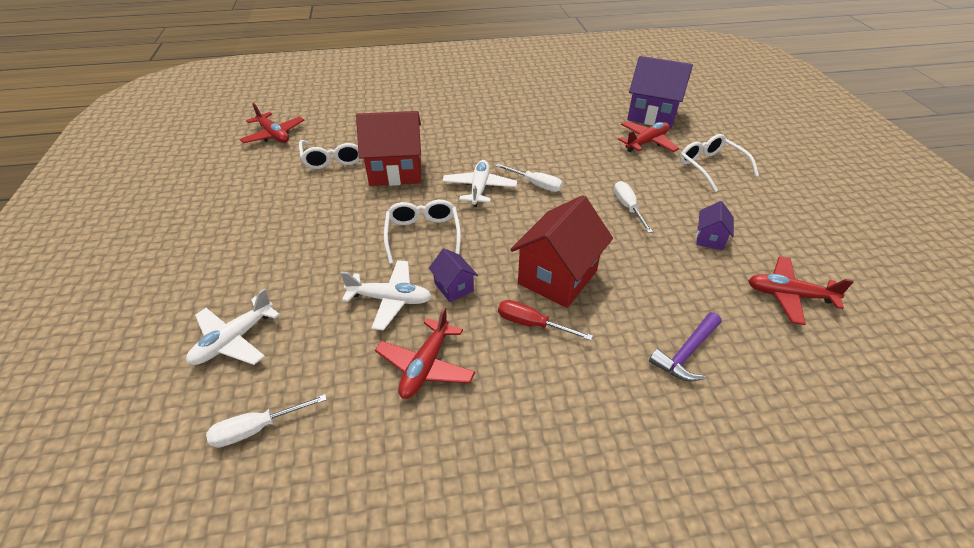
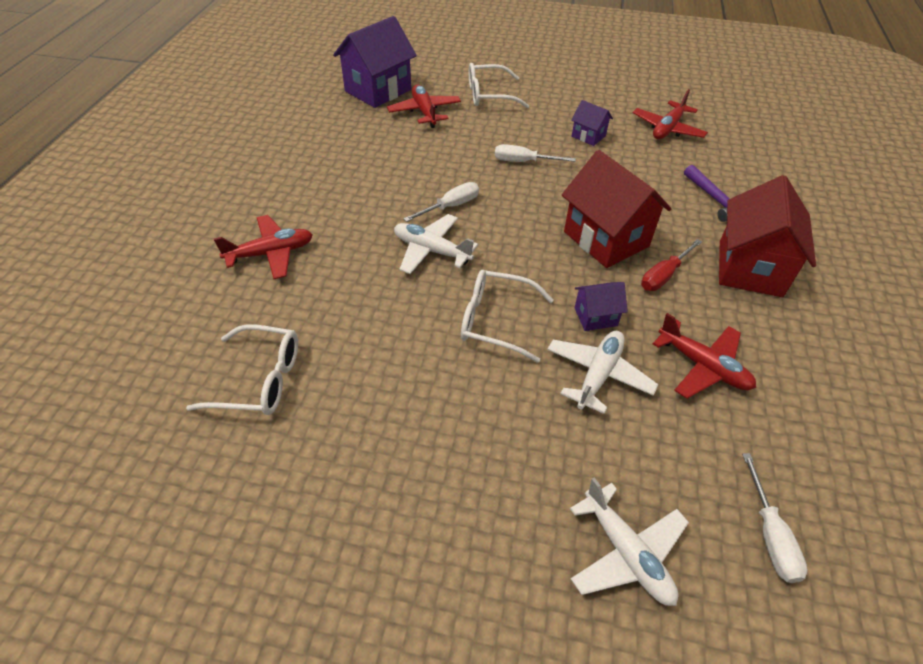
camera: 70 degrees left, 5 degrees up
red plane [239,103,304,143] -> red plane moved to [214,215,313,279]
red house [356,111,421,186] -> red house moved to [719,175,816,297]

